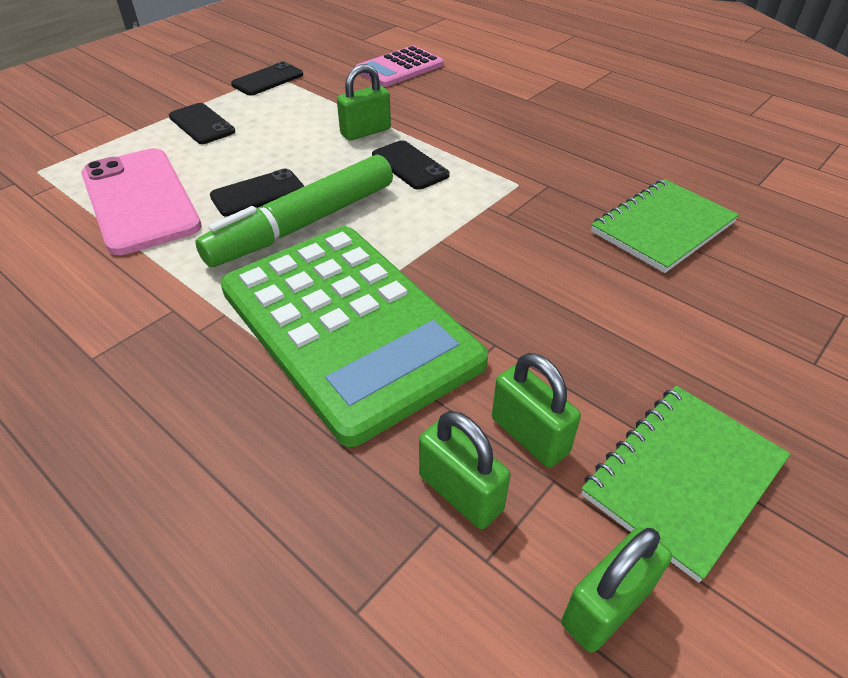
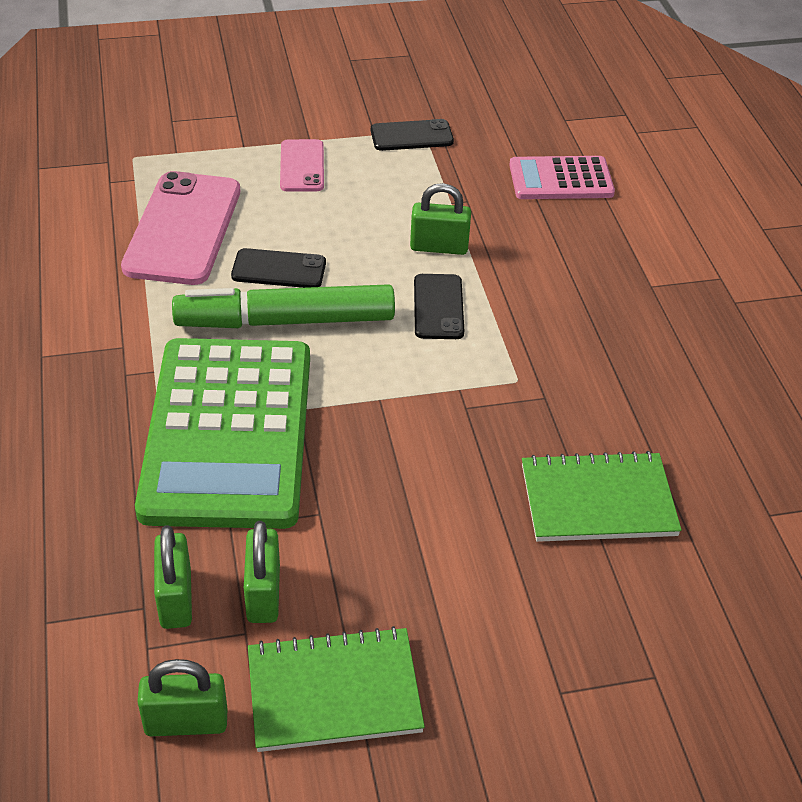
camera: 35 degrees right, 0 degrees up
black phone [169,103,235,144] -> pink phone [280,139,324,192]

